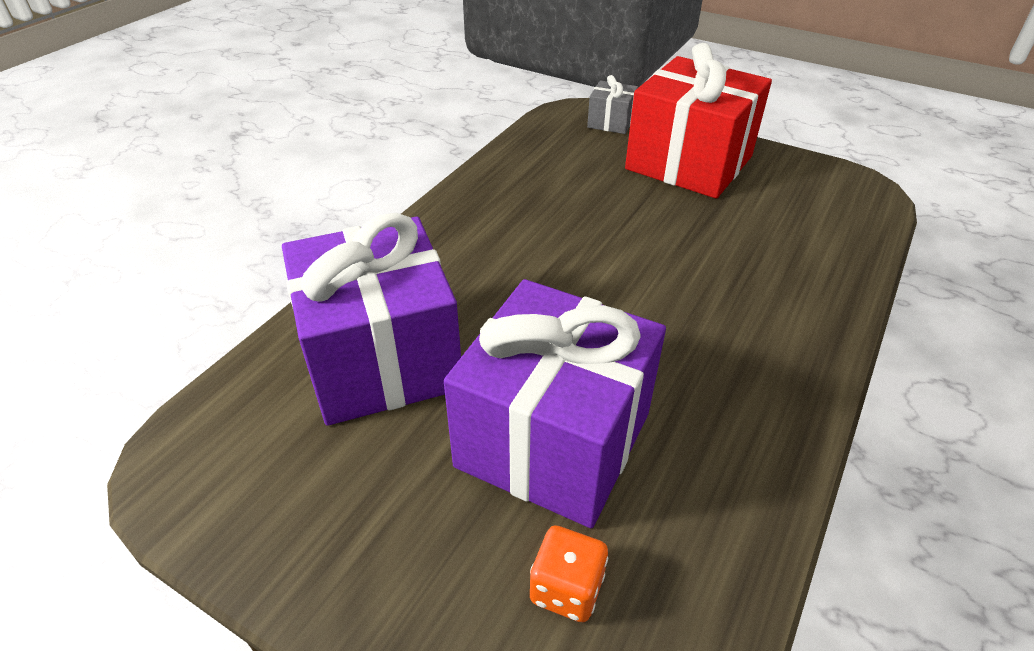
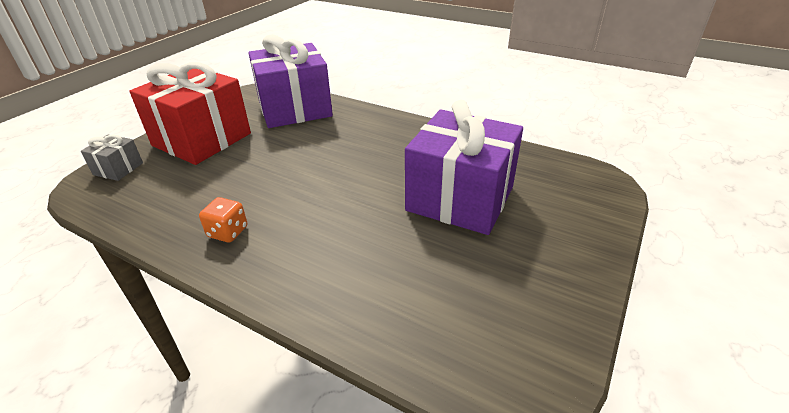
camera: 90 degrees left, 5 degrees down
purple gift [282,213,461,426] -> purple gift moved to [248,34,333,128]
orange dice [530,525,608,622] -> orange dice moved to [199,197,247,243]

